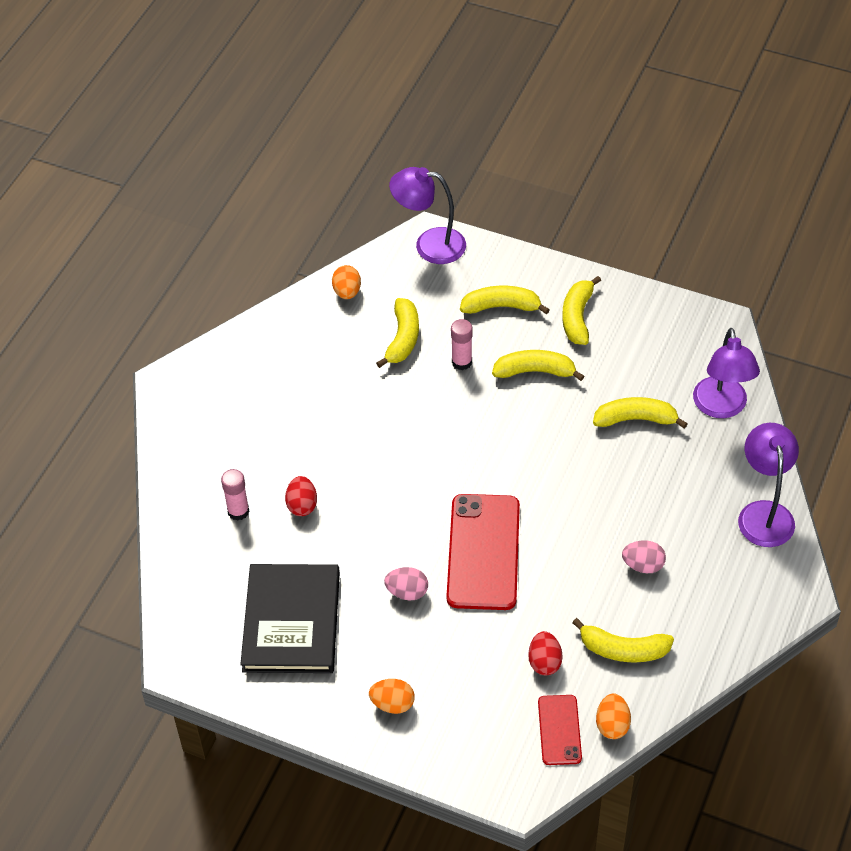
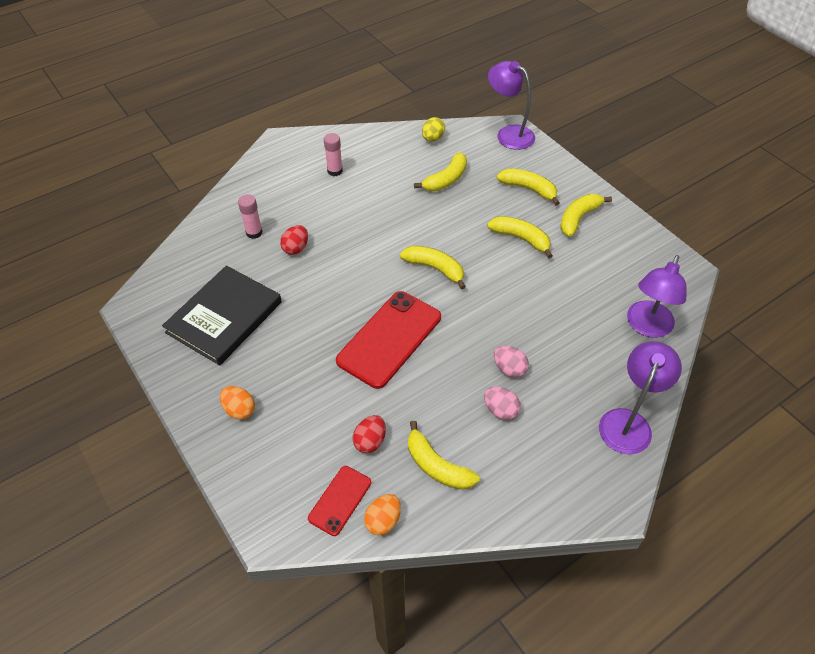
camera: 30 degrees right, 0 degrees up
orange egg [332,265,361,299] -> yellow egg [422,117,445,142]
pink egg [384,567,428,601] -> pink egg moved to [494,346,529,378]
pink glue stick [451,319,473,370] -> pink glue stick moved to [324,133,343,176]
yellow banana [593,397,688,428] -> yellow banana moved to [400,246,466,289]

